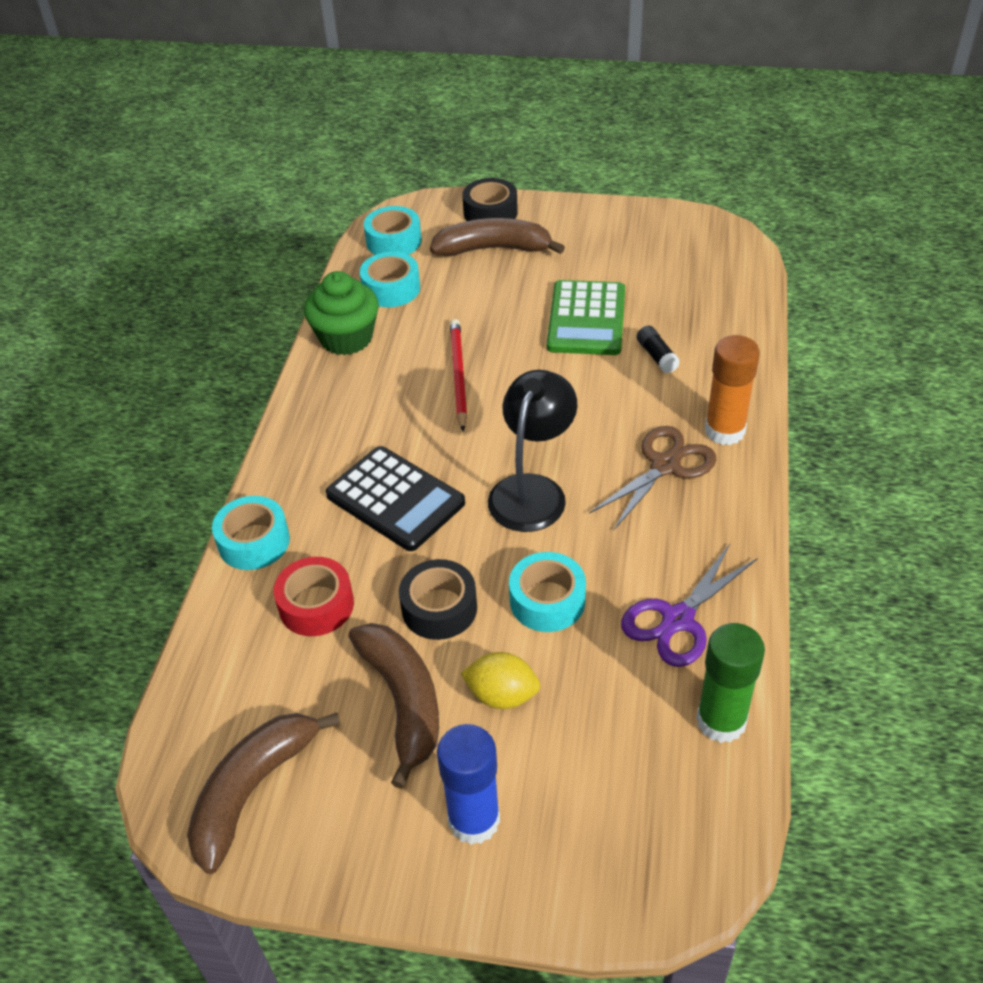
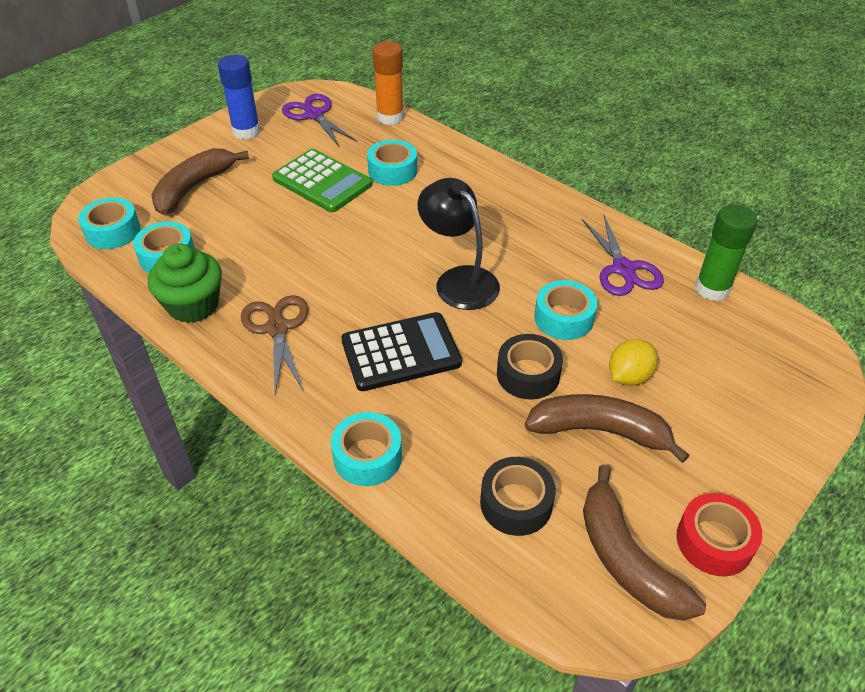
camera: 60 degrees left, 0 degrees up
red tape [274,557,354,636] -> red tape moved to [676,493,762,576]
blue glue stick [437,724,500,845] -> blue glue stick moved to [218,55,261,139]
red pencil [450,319,467,432] -> none
black tape [462,178,518,221] -> black tape moved to [480,457,556,536]
brown scissors [589,426,716,530] -> brown scissors moved to [241,295,308,394]
black glue stick [637,326,680,373] -> turquoise tape [367,139,417,186]
orange glue stick [705,335,760,445] -> orange glue stick moved to [372,41,404,125]
none -> purple scissors [282,94,358,148]

